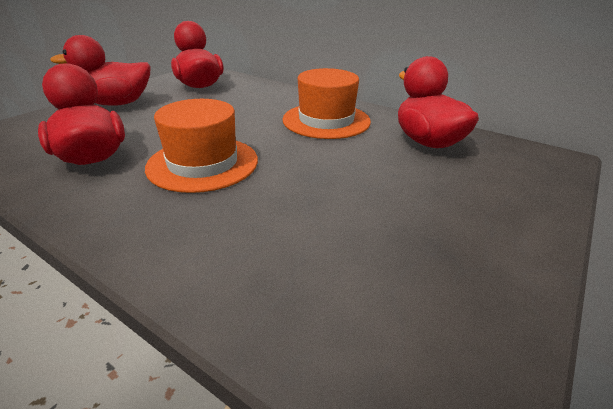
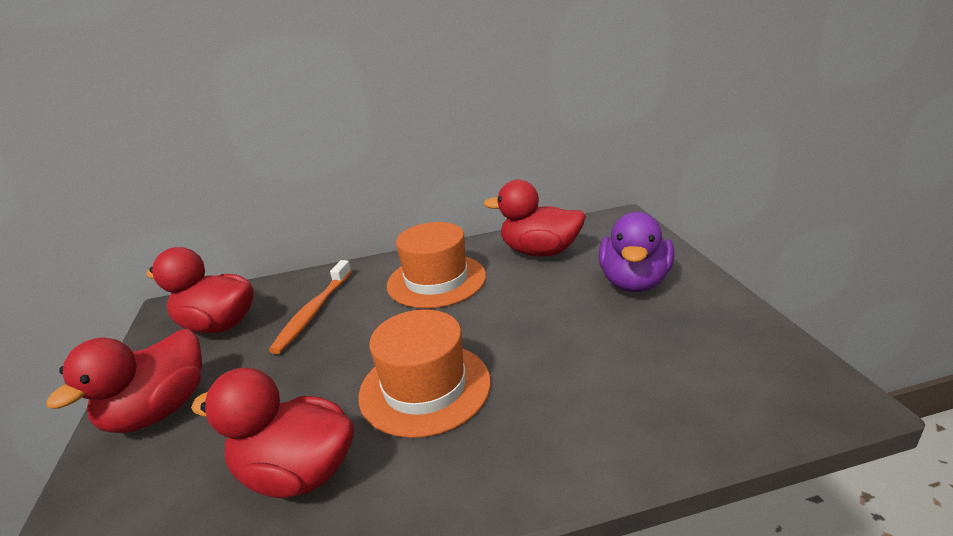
camera: 45 degrees left, 5 degrees down
none -> orange toothbrush [269,260,352,354]
none -> purple duck [598,212,674,292]

